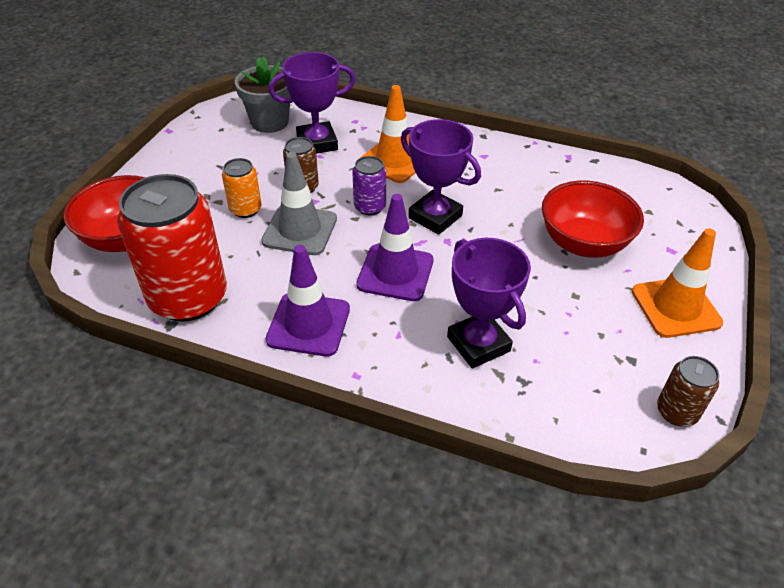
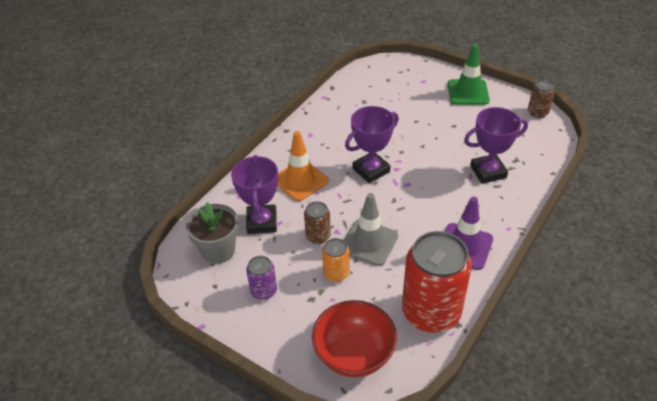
camera: 75 degrees left, 0 degrees up
purple can [352,156,386,216] -> purple can moved to [246,256,277,300]
purple traffic cone [356,194,434,301] -> none
red bowl [542,181,644,258] -> none
orange traffic cone [632,228,723,338] -> green traffic cone [448,44,490,105]

